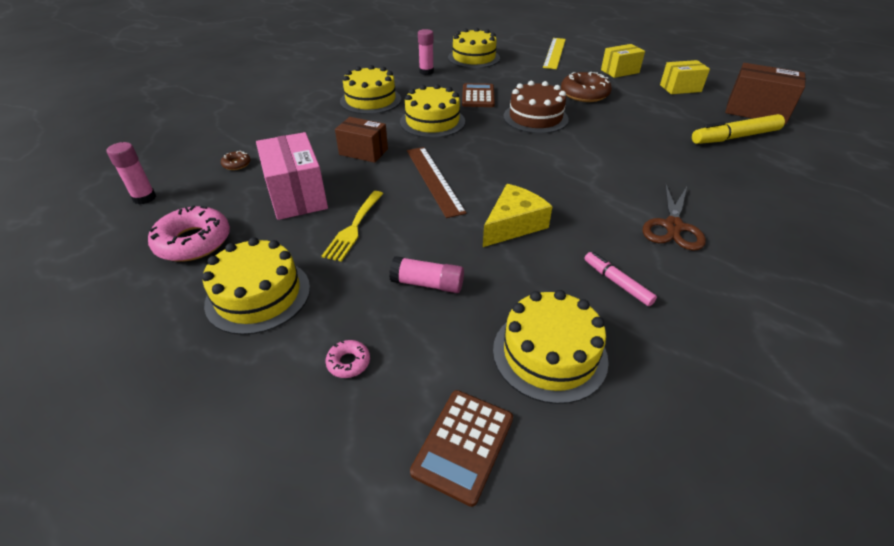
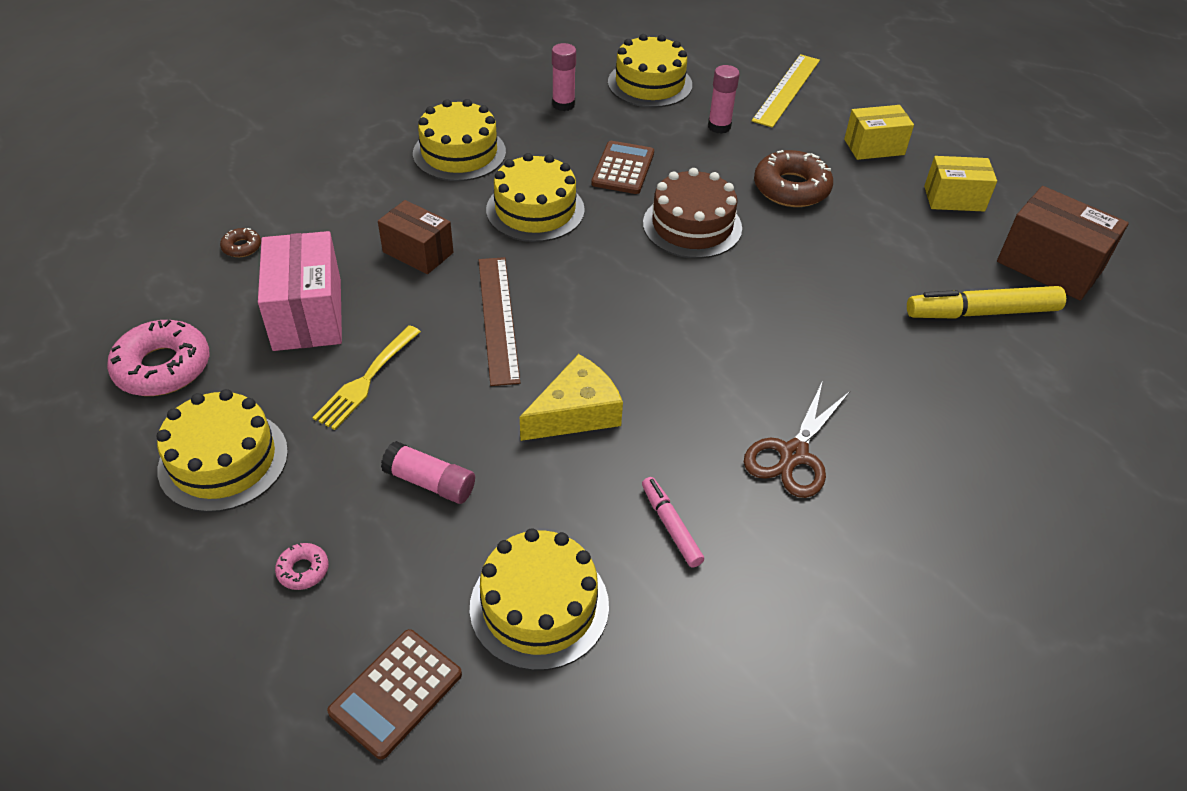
camera: 10 degrees right, 5 degrees up
pink glue stick [106,142,156,204] -> pink glue stick moved to [708,65,740,134]

